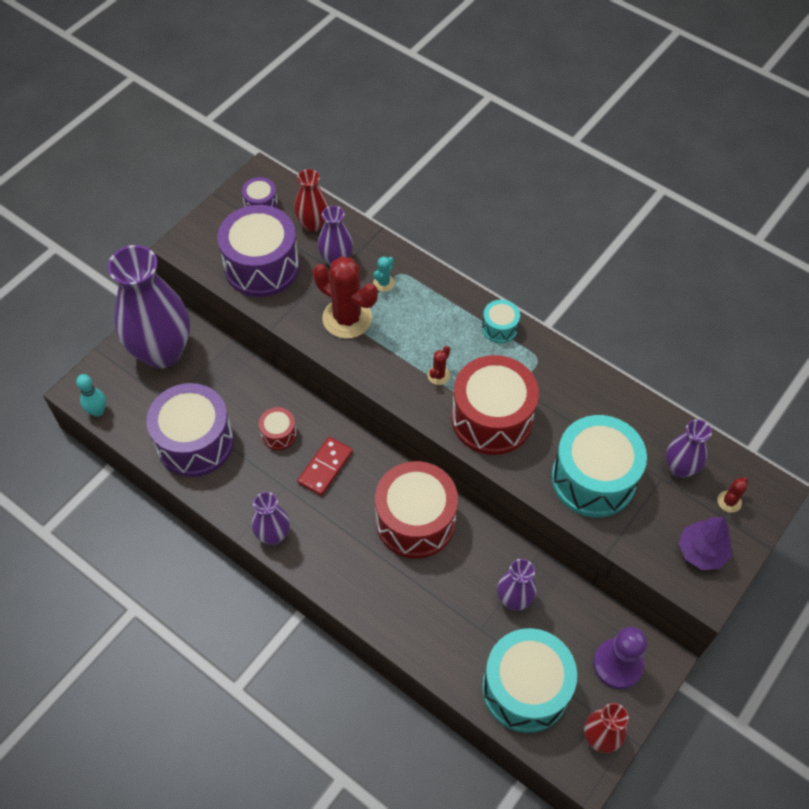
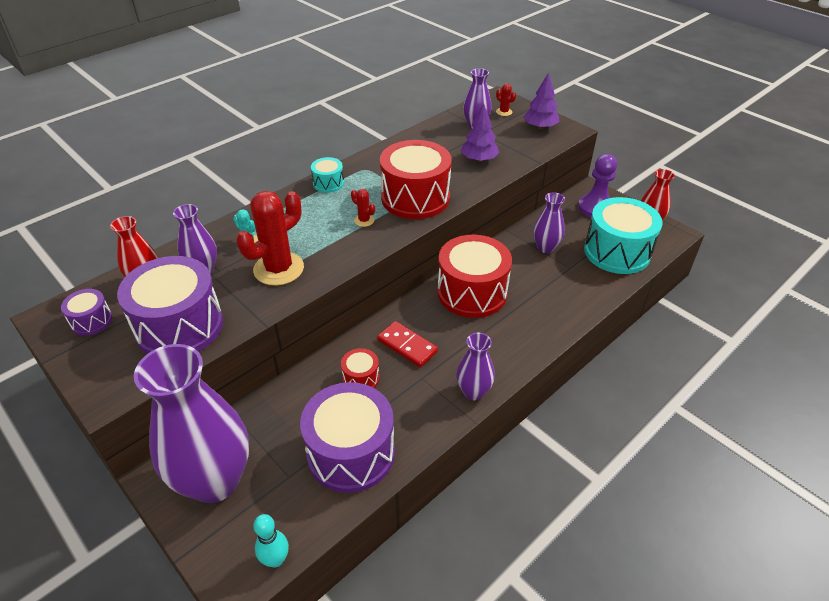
camera: 80 degrees left, 15 degrees down
turquoise drum [552,415,647,518] -> purple tree [461,103,499,162]

